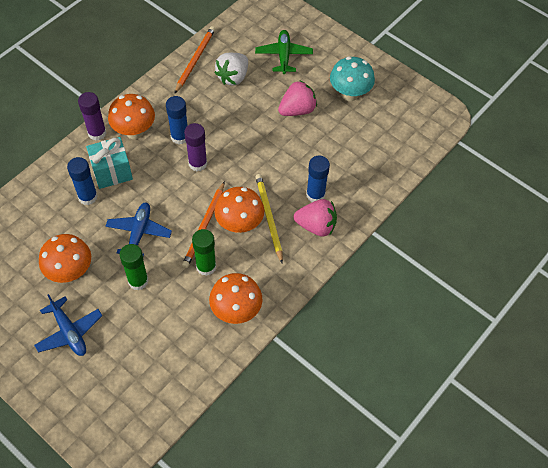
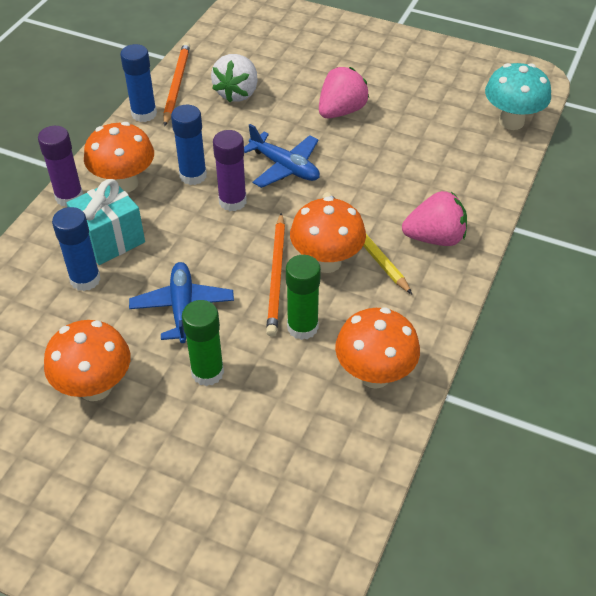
camera: 15 degrees left, 10 degrees down
blue plane [34,294,102,356] -> blue plane moved to [244,124,320,188]
green plane [255,30,313,74] -> none
blue glue stick [306,156,330,202] -> blue glue stick moved to [120,44,157,122]
turquoise mushroom [330,56,375,101] -> turquoise mushroom moved to [485,63,551,130]

